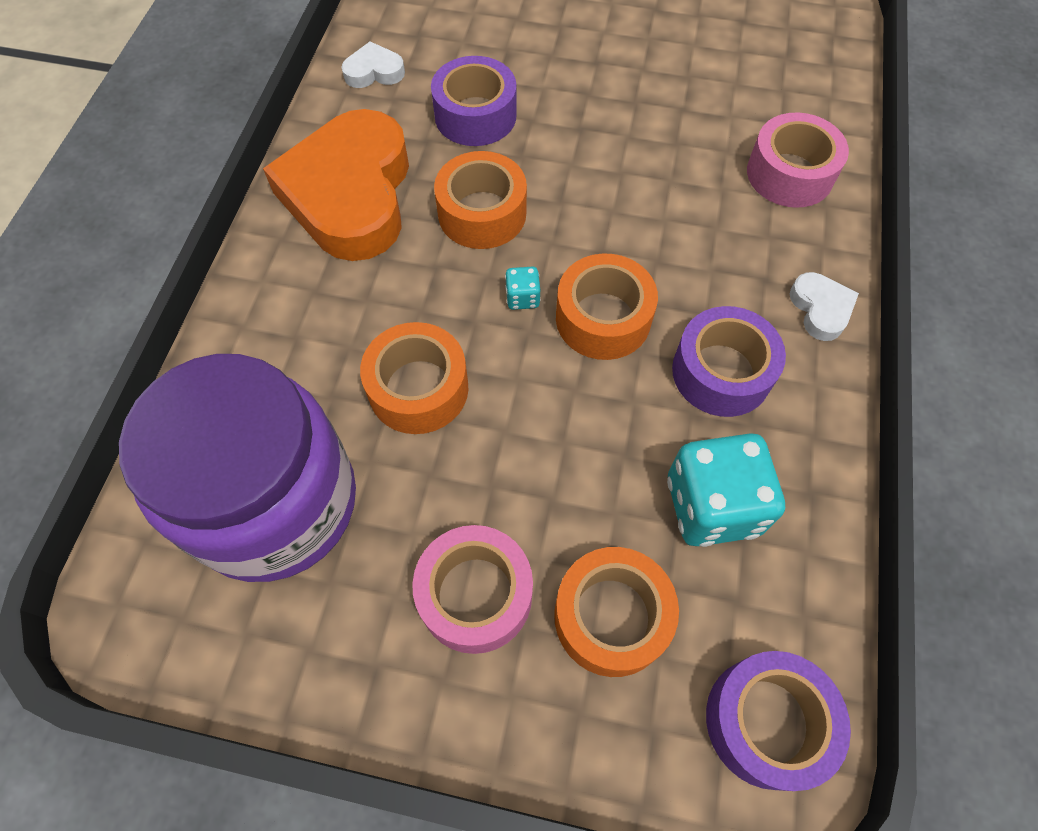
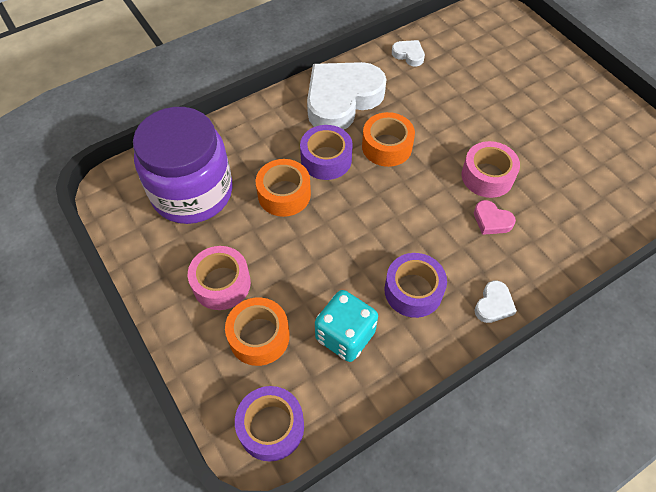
camera: 45 degrees right, 5 degrees down
orange heart [263,109,409,261] -> white heart [307,62,387,130]
purple tape [431,56,517,146] -> purple tape moved to [300,125,353,180]
turquoise dice [505,267,540,310] -> none
orange tape [556,253,658,360] -> none
pink tape [747,113,849,208] -> pink tape moved to [462,141,520,198]
none -> pink heart [474,200,516,235]

